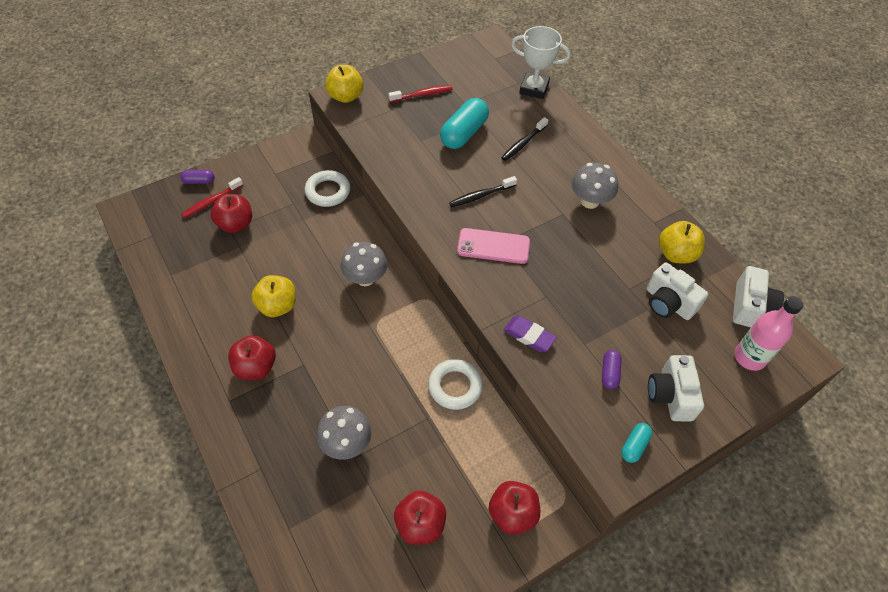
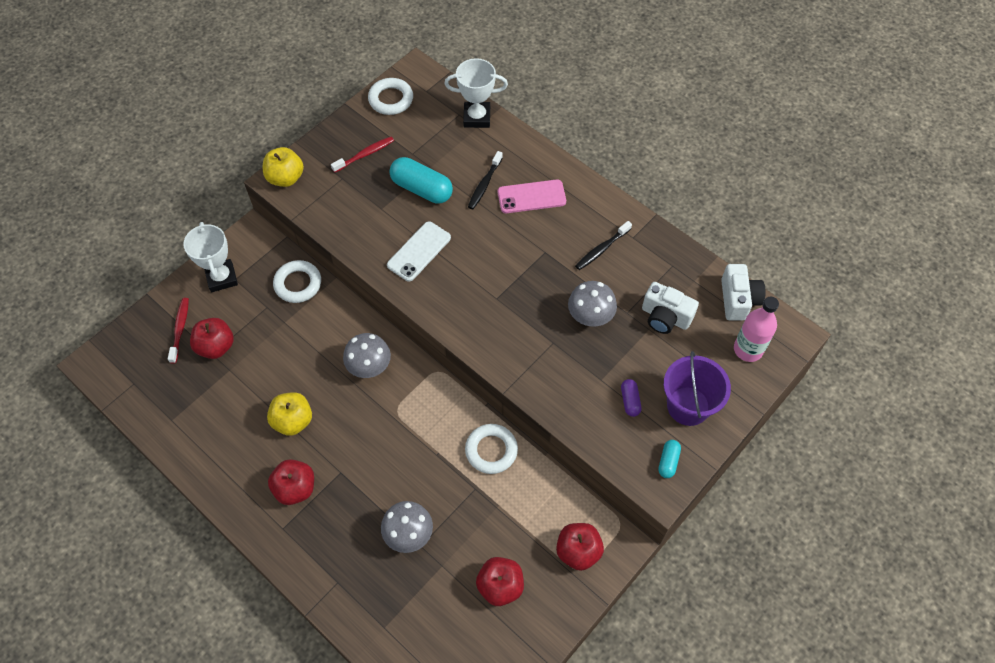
camera: 15 degrees left, 5 degrees up
purple capsule [180,170,215,184] -> none
red toothbrush [181,177,243,219] -> red toothbrush turned 150 degrees clockwise [168,298,189,364]
turquoise capsule [440,98,489,149] -> turquoise capsule turned 75 degrees counterclockwise [389,157,453,204]
black toothbrush [449,176,517,207] -> black toothbrush moved to [575,221,632,270]
pink phone [457,228,530,264] -> pink phone moved to [498,179,566,213]
purple eraser [503,316,557,352] -> none
grey mushroom [571,163,618,209] -> grey mushroom moved to [568,281,617,327]
white camera [648,355,704,421] -> purple bucket [664,351,731,426]
yellow apple [659,221,705,264] -> none
none -> white trophy [183,222,238,292]
none -> white ring [368,78,413,115]
none -> white phone [387,221,451,282]

